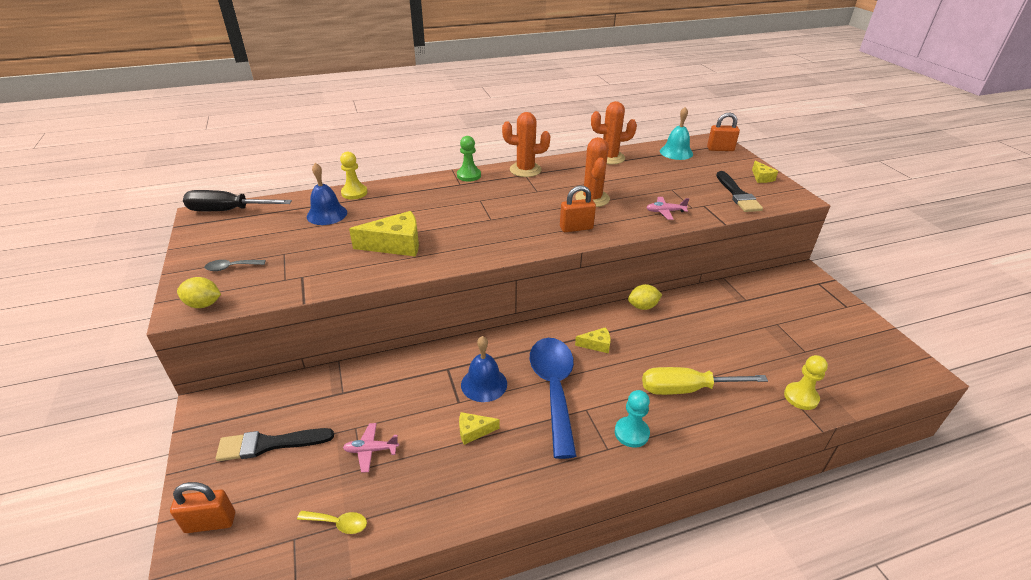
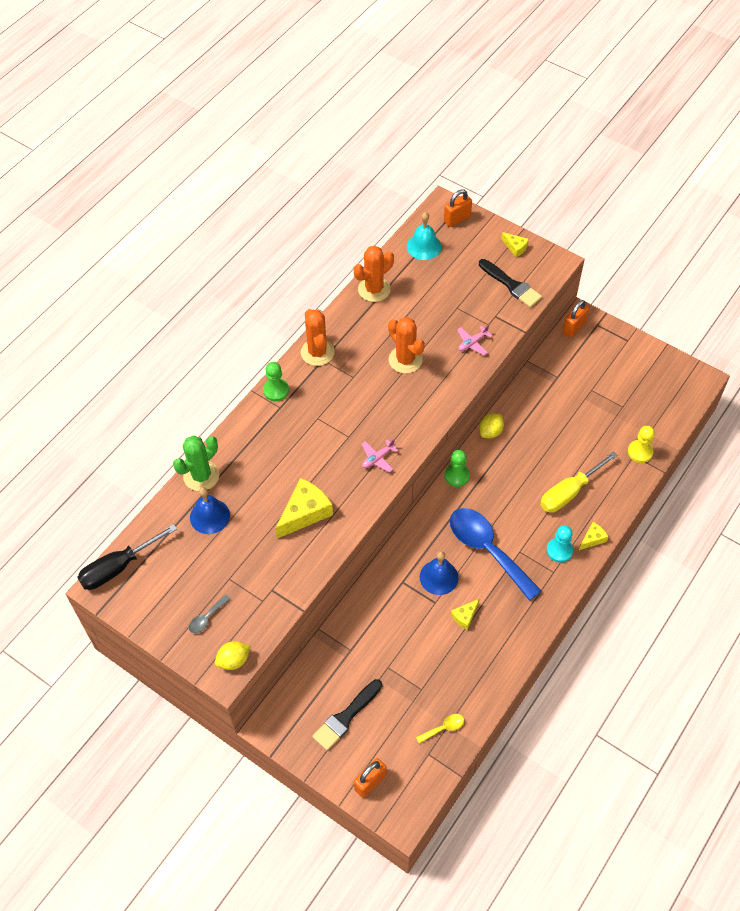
camera: 35 degrees left, 20 degrees up
yellow pawn [340,152,368,199] -> green cactus [173,435,219,491]
pink plane [343,423,399,473] -> pink plane moved to [362,439,399,473]
orange cactus [502,112,550,177] -> orange cactus turned 75 degrees counterclockwise [301,309,335,366]
orange padlock [560,186,596,232] -> orange padlock moved to [563,300,589,337]
yellow cheese [575,327,611,353] -> yellow cheese moved to [579,522,608,550]
none -> green pawn [444,450,470,487]

